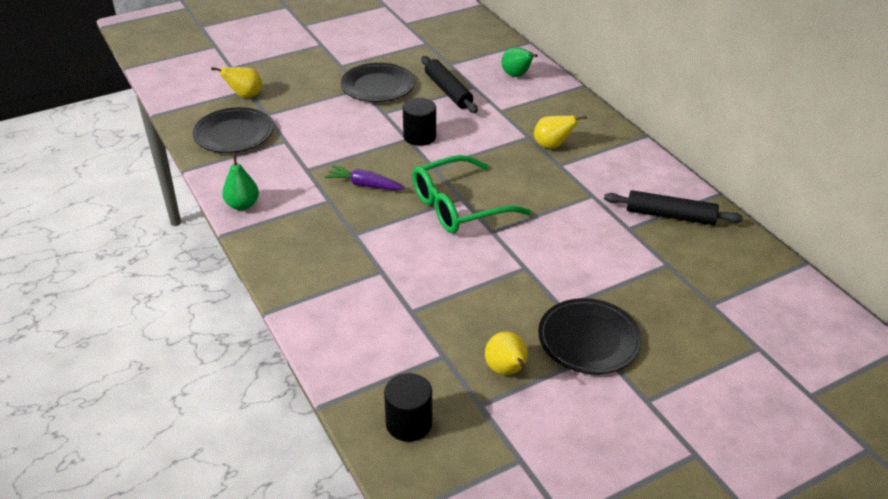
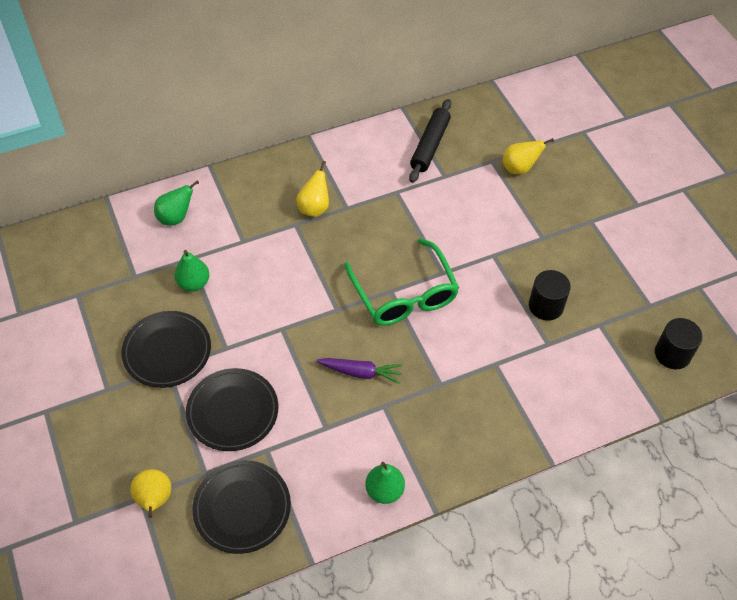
camera: 85 degrees left, 15 degrees up
purple carrot [324,165,405,190] -> purple carrot turned 105 degrees counterclockwise [316,358,403,384]
black cylinder [403,98,436,146] -> black cylinder moved to [529,270,571,321]
black rolling pin [421,56,478,113] -> green pear [174,250,210,291]
yellow pear [485,331,528,375] -> yellow pear moved to [503,138,554,174]
black plate [538,298,642,374] -> black plate moved to [186,368,278,451]

